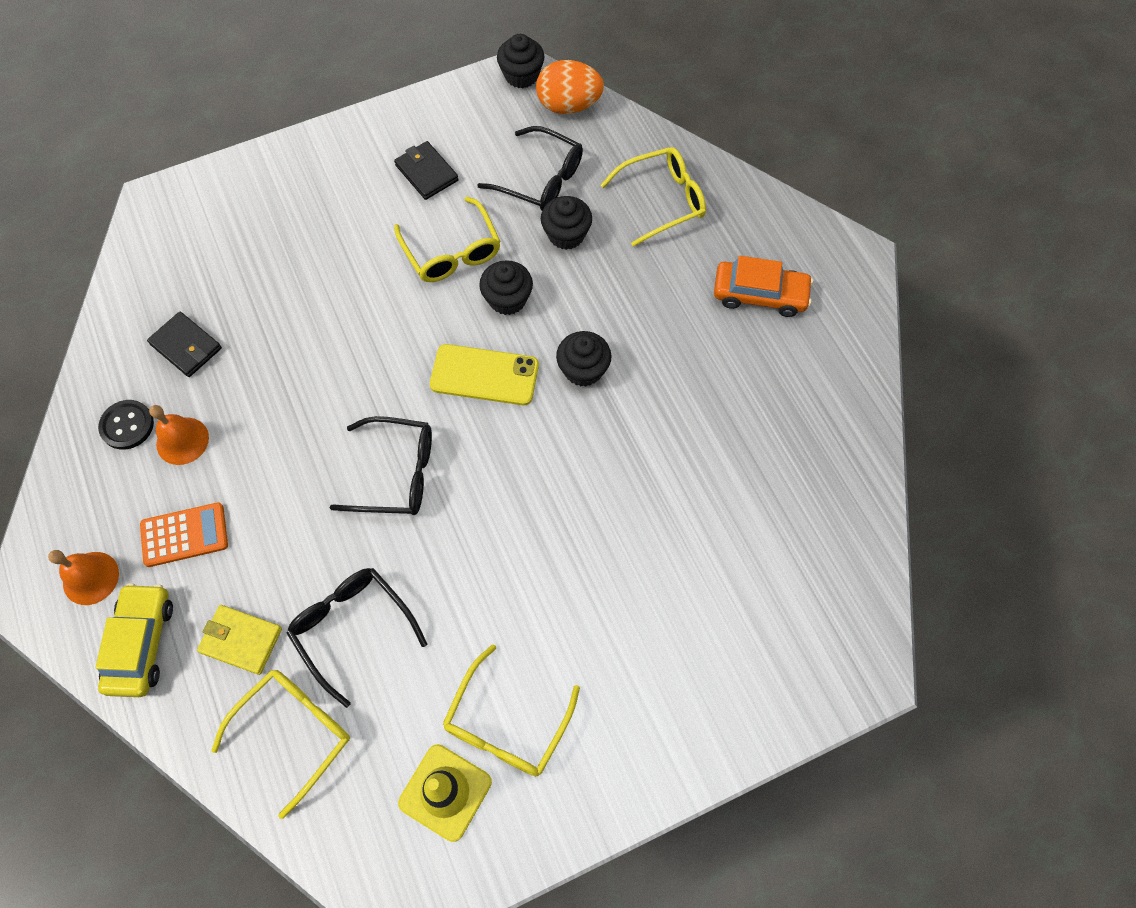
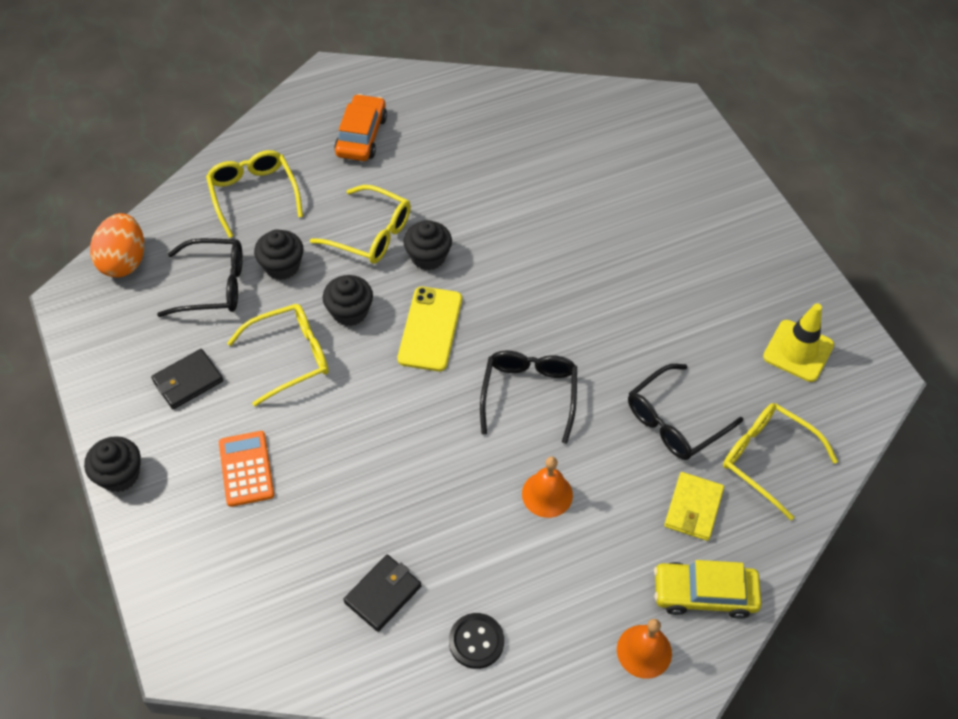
camera: 90 degrees left, 10 degrees down
orange calculator [140,502,228,567] -> orange calculator moved to [219,431,274,507]
orange bell [149,405,209,465] -> orange bell moved to [522,456,573,518]
yellow glasses [443,644,580,776] -> yellow glasses moved to [310,185,411,264]
black glasses [477,126,583,211] -> black glasses turned 60 degrees clockwise [157,238,243,317]
black cupcake [497,34,545,88] -> black cupcake moved to [84,436,141,492]

